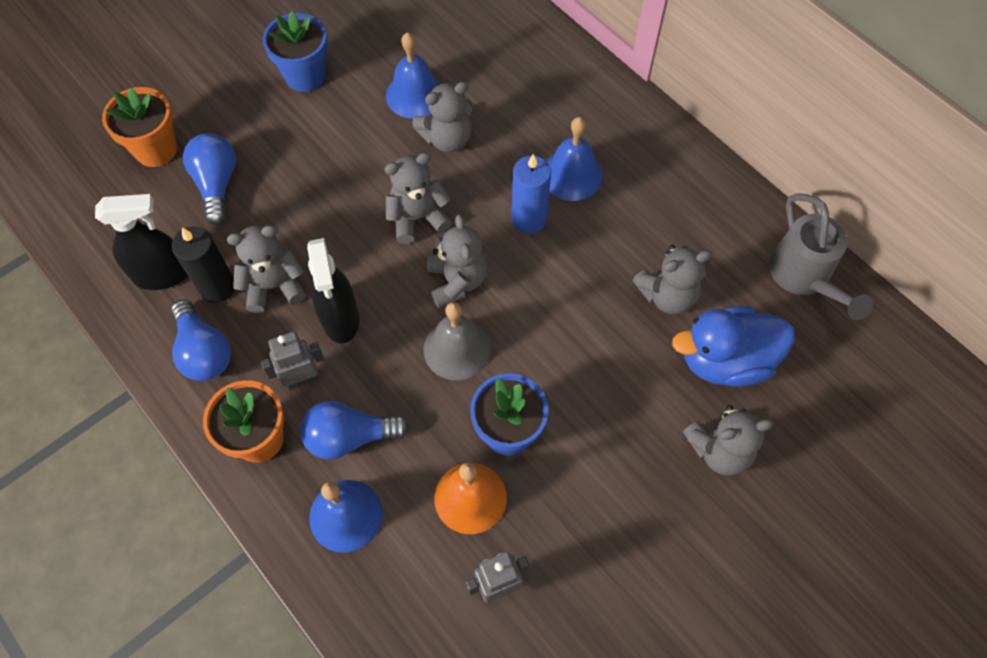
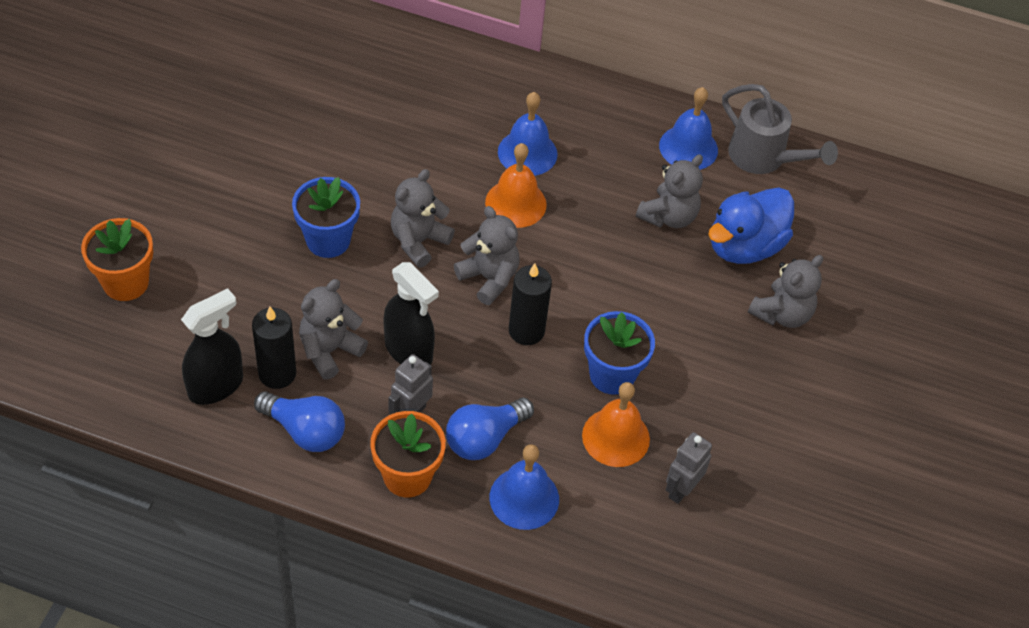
camera: 35 degrees left, 10 degrees down
blue light bulb [183,133,236,225] -> none
blue flower pot [263,11,328,92] -> blue flower pot moved to [292,177,360,258]
blue bell [386,32,440,119] -> blue bell moved to [659,87,718,170]
grey teddy bear [412,81,473,152] -> none
grey bell [423,302,491,380] -> black candle [509,264,552,345]
blue candle [511,154,551,234] -> orange bell [485,143,547,228]

